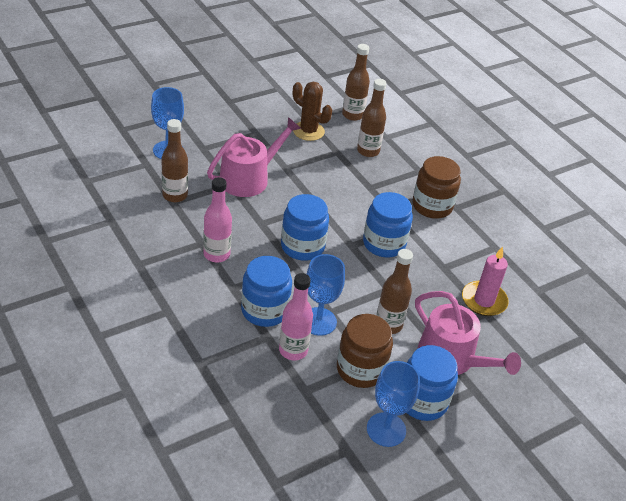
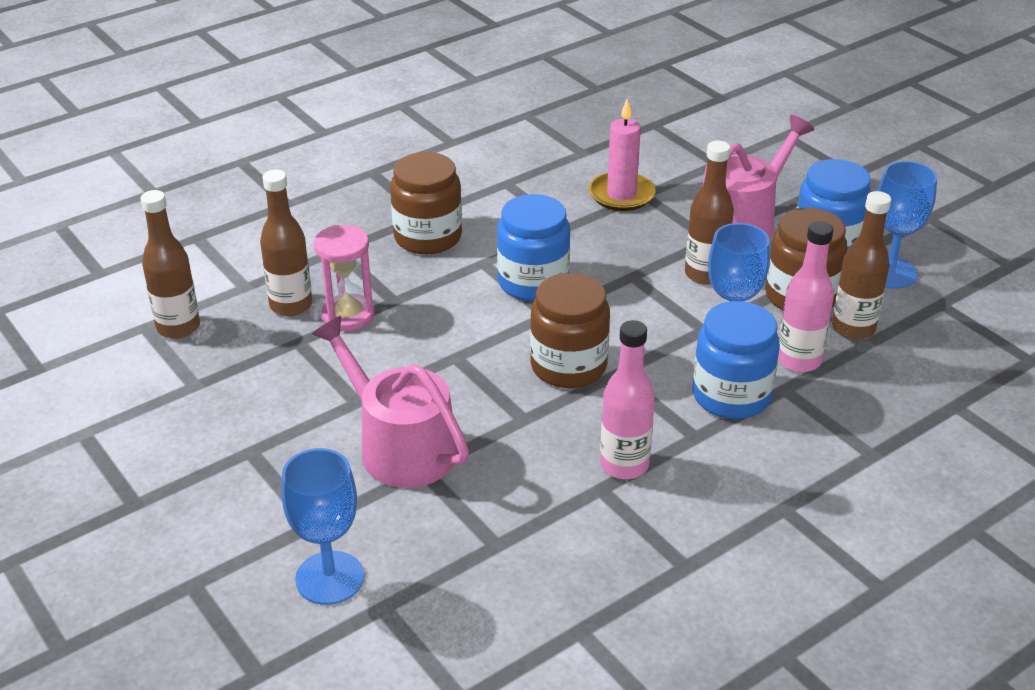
camera: 90 degrees left, 5 degrees down
brown bottle [161,119,188,202] -> brown bottle moved to [832,191,891,340]
blue jar [281,194,329,261] -> brown jar [530,273,610,388]
brown cactus [293,82,332,141] -> none
none -> pink hourglass [314,225,375,331]

